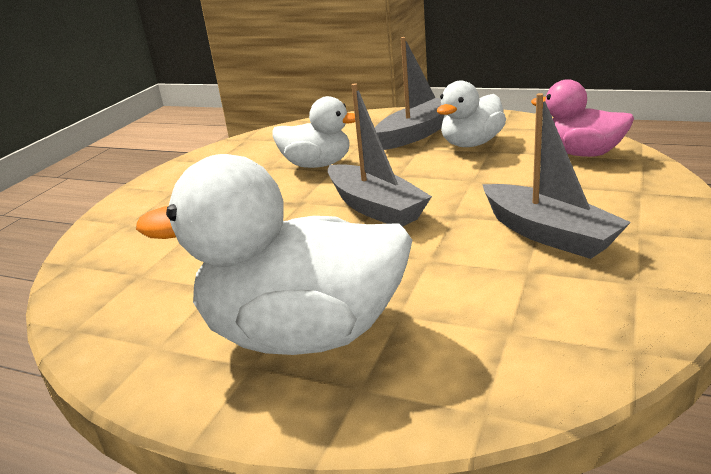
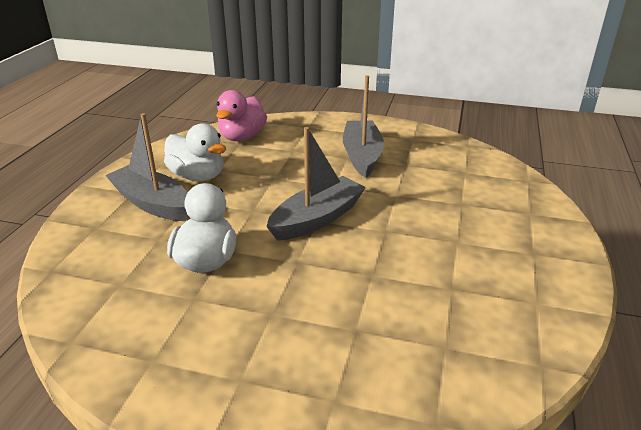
camera: 100 degrees left, 5 degrees up
white duck [136,154,412,355] -> none
grey boat [482,93,631,259] -> grey boat turned 45 degrees counterclockwise [343,75,384,178]

